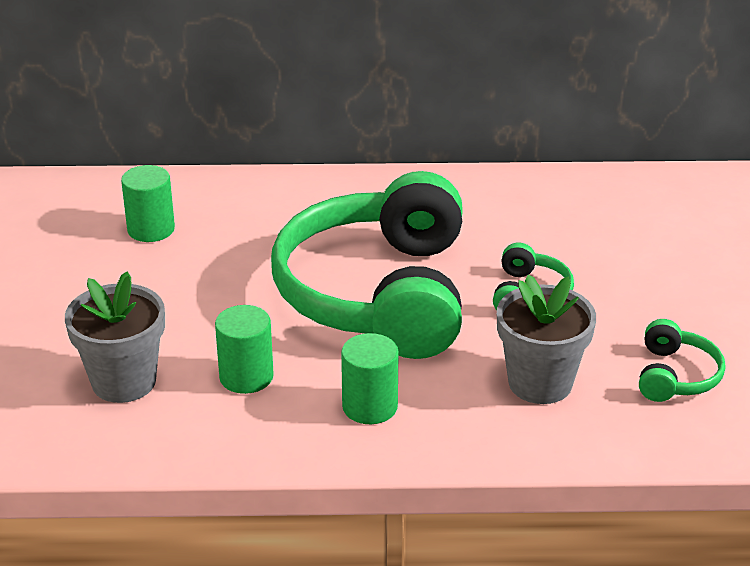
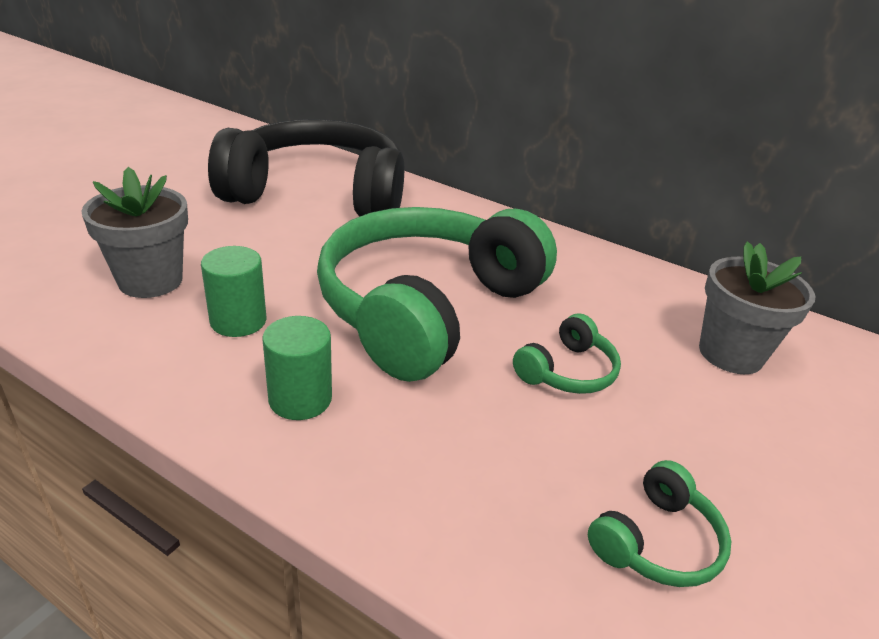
camera: 30 degrees right, 0 degrees up
green cylinder [121,165,175,242] -> black headphones [208,119,404,217]
grey flower pot [497,275,596,404] -> grey flower pot moved to [699,241,815,374]

